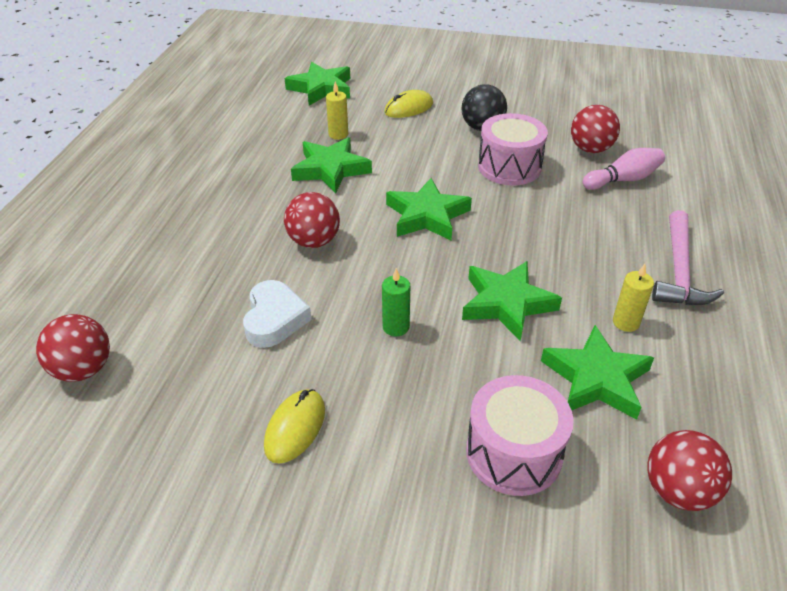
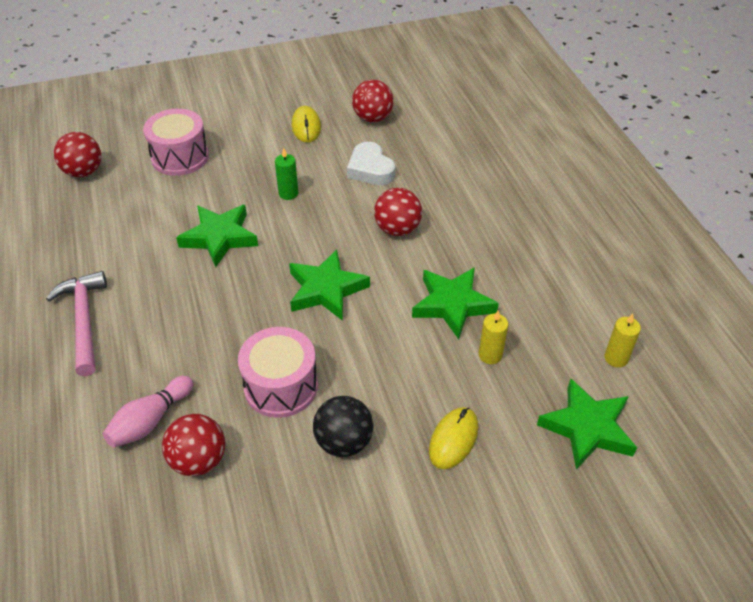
camera: 150 degrees right, 5 degrees up
red ball [36,314,110,382] -> red ball moved to [352,80,394,122]
green star [541,325,654,420] -> none
yellow candle [613,264,654,332] -> yellow candle moved to [604,314,641,368]

